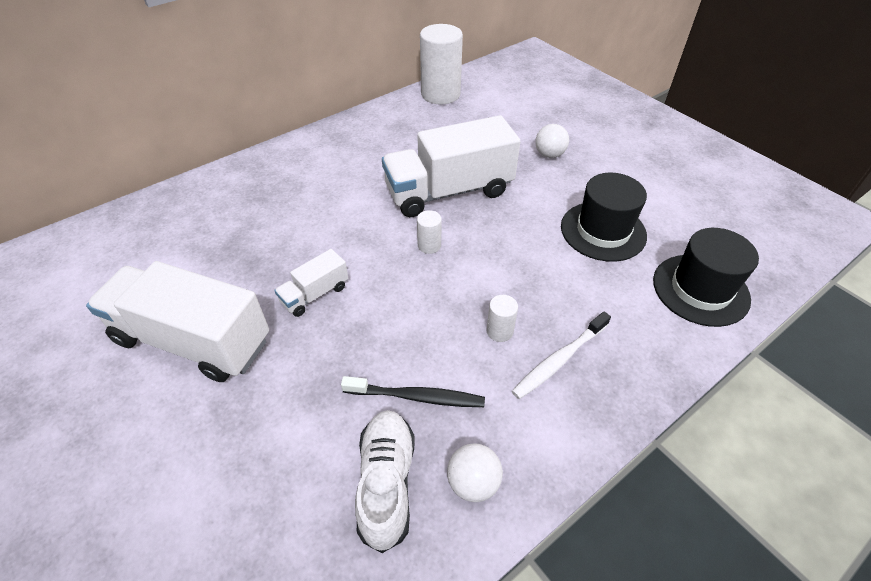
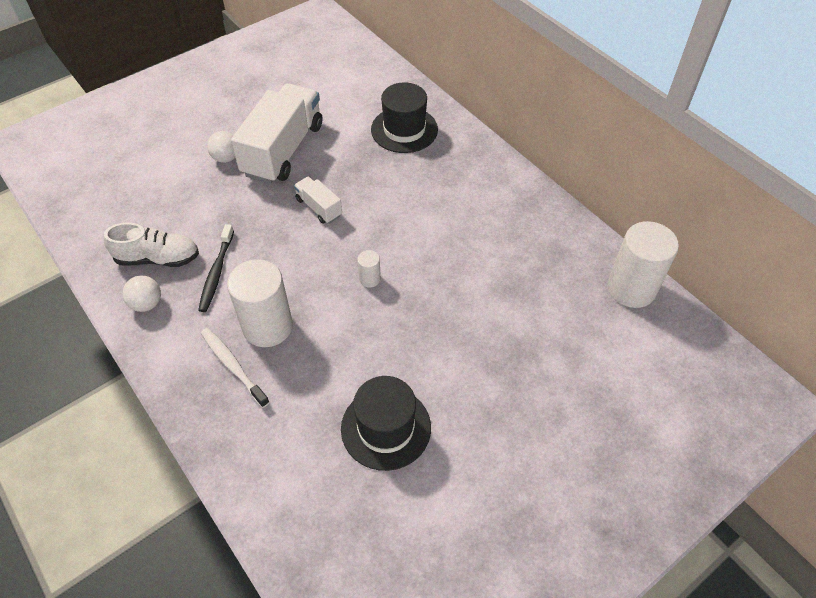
camera: 90 degrees right, 5 degrees up
white truck [382,115,521,217] -> none
white cylinder [486,295,518,342] -> white cylinder [227,259,293,347], size x2.24
white ball [535,124,569,158] -> white ball moved to [207,131,235,163]
black hat [653,228,759,327] -> black hat moved to [371,82,438,153]

